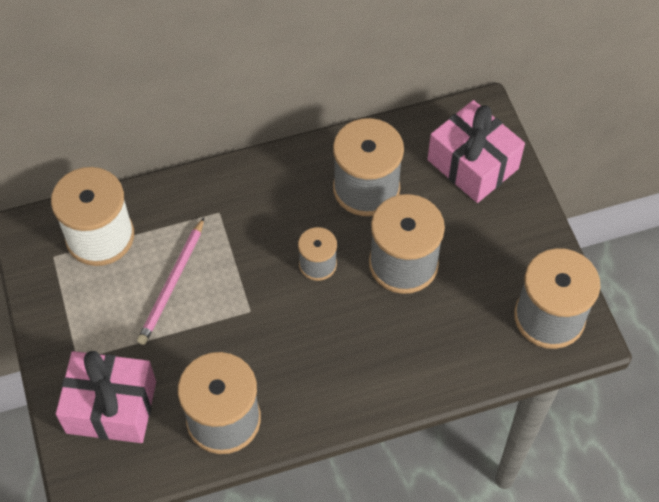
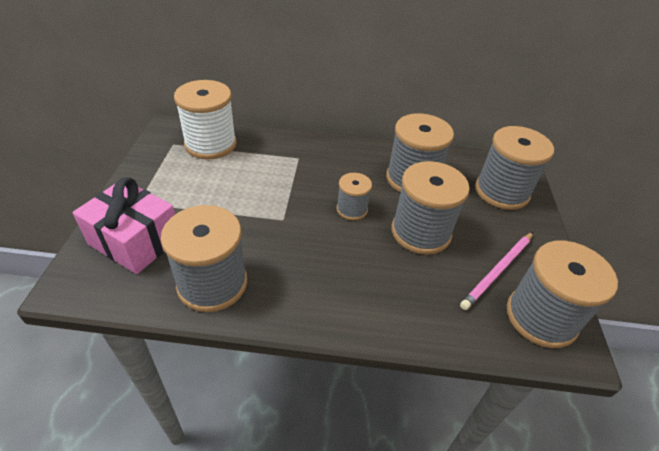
camera: 20 degrees right, 15 degrees down
pink pencil [137,218,204,345] -> pink pencil moved to [460,232,533,310]
pink gift [427,100,525,203] -> grey spool [475,126,554,210]

